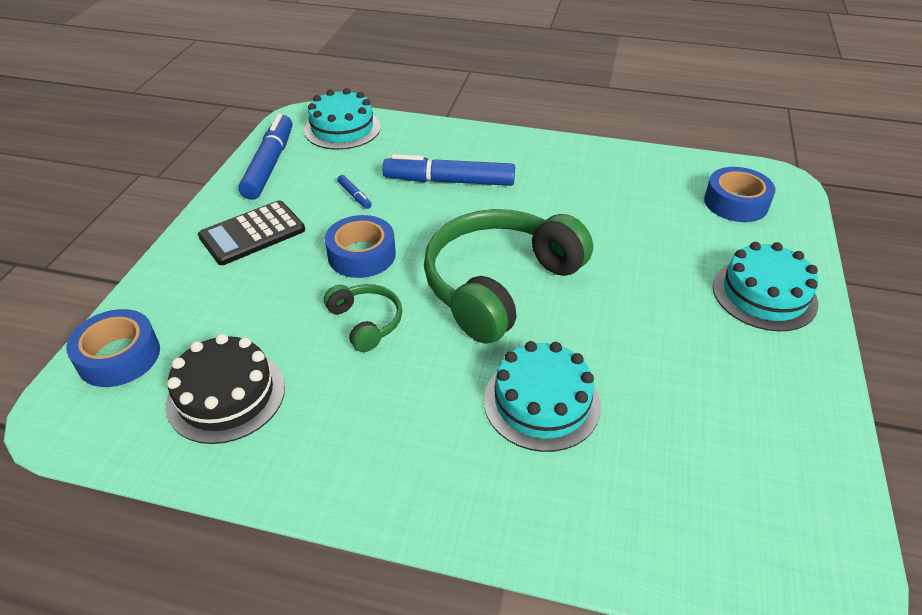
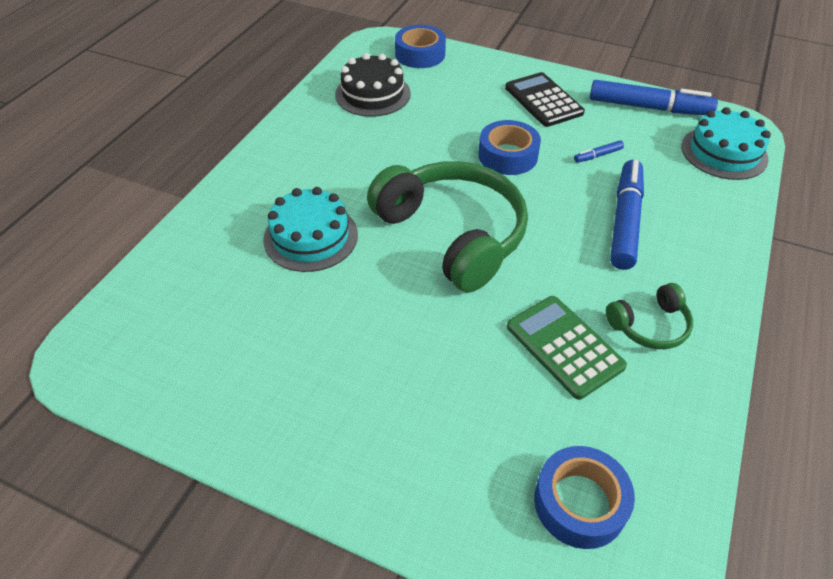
camera: 100 degrees right, 5 degrees up
green headphones [324,284,402,352] -> green headphones moved to [606,283,693,349]
turquoise cake [713,242,818,332] -> none
none -> green calculator [507,296,627,400]

